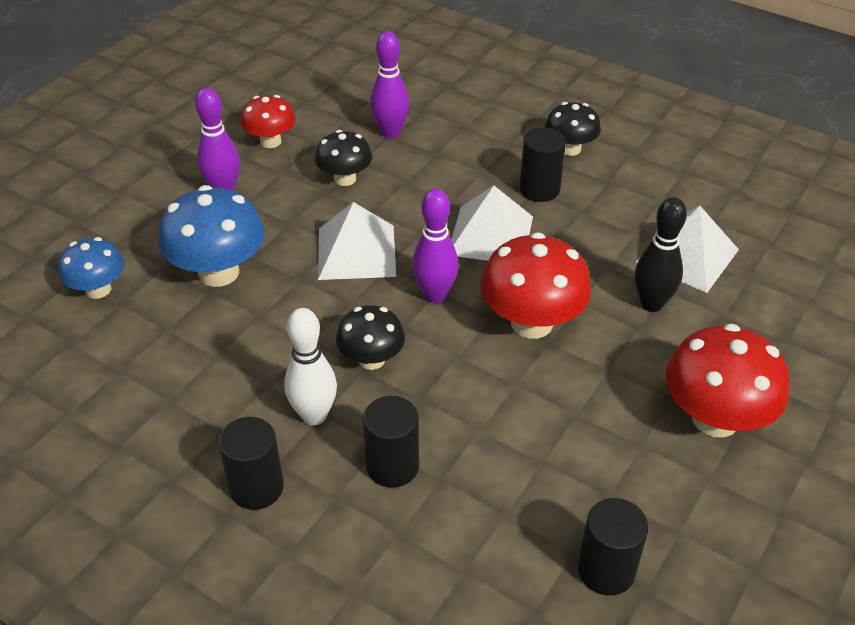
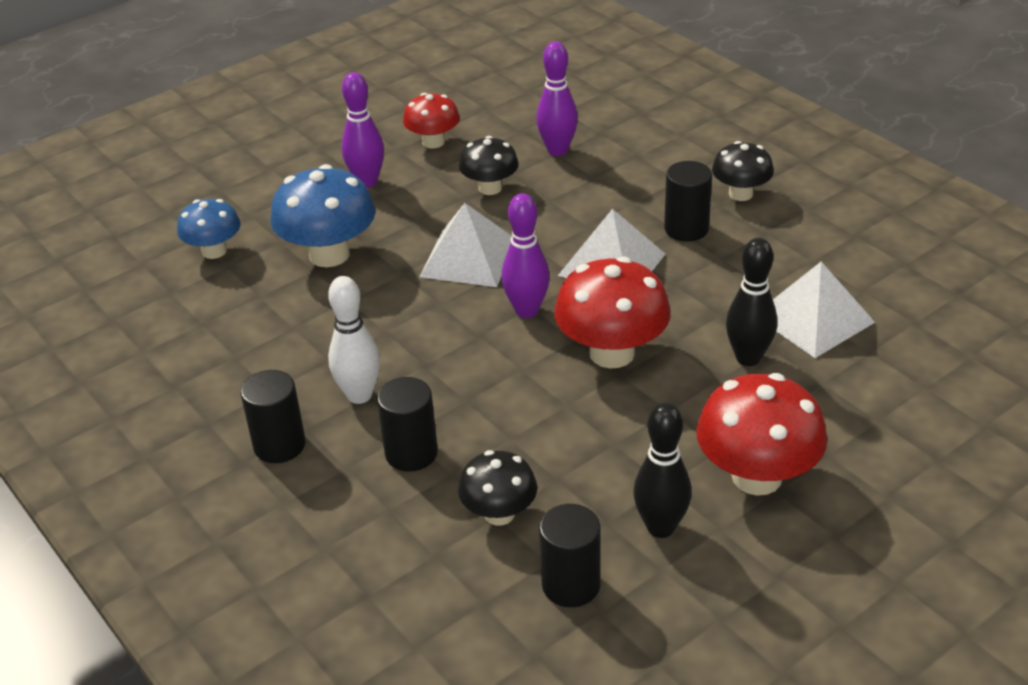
camera: 20 degrees right, 5 degrees down
black mushroom [336,305,405,370] -> black mushroom moved to [458,450,537,526]
none -> black bowling pin [633,403,692,538]

